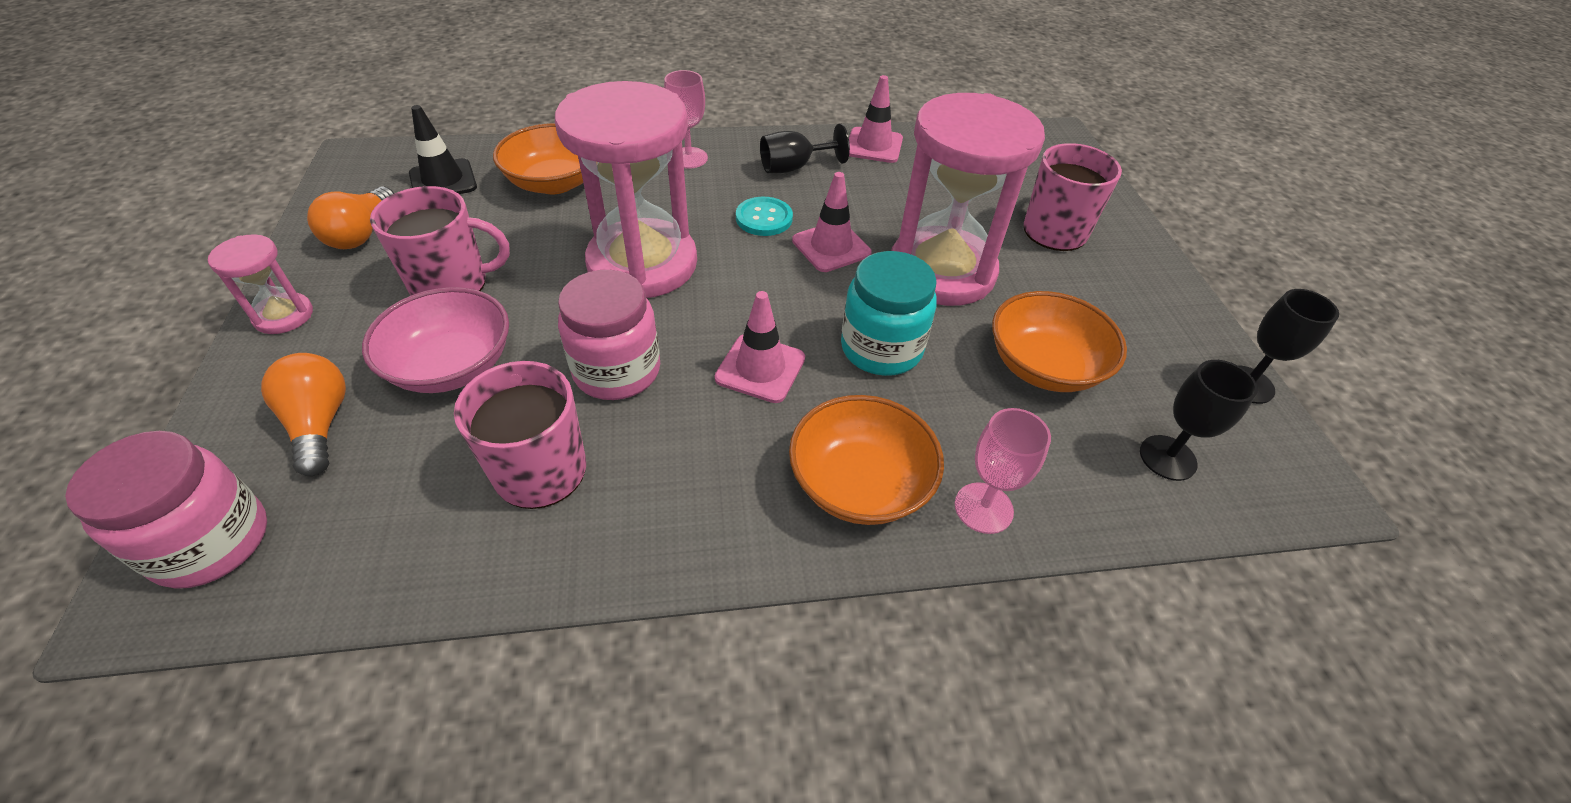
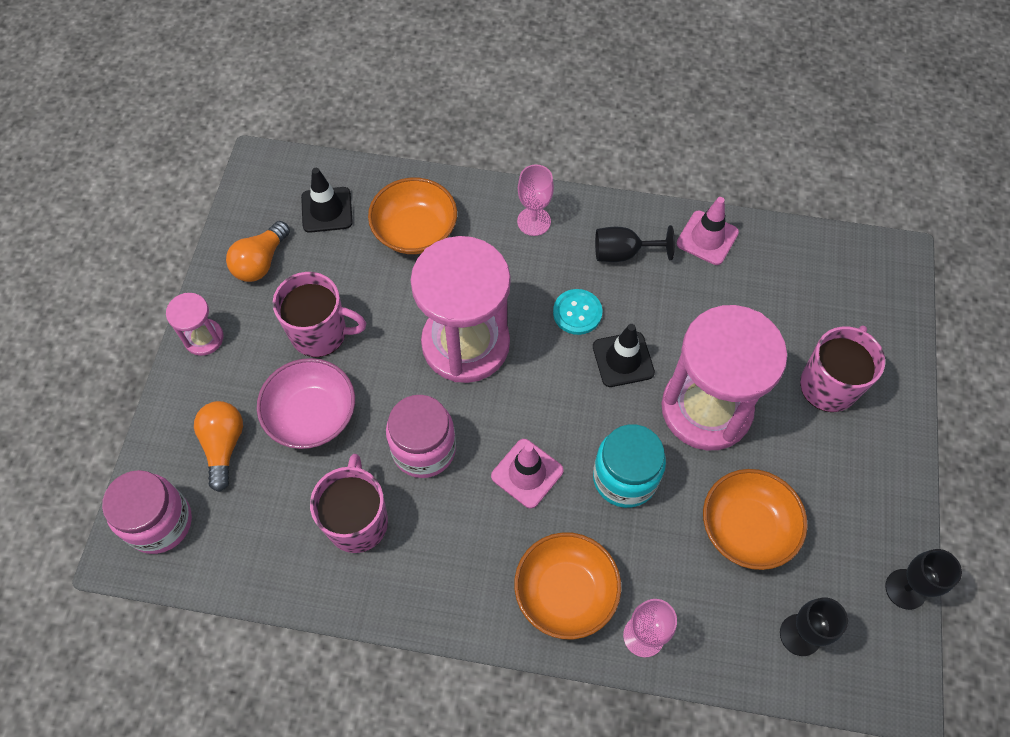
camera: 20 degrees right, 15 degrees up
pink traffic cone [792,172,872,272] -> black traffic cone [593,324,655,387]

